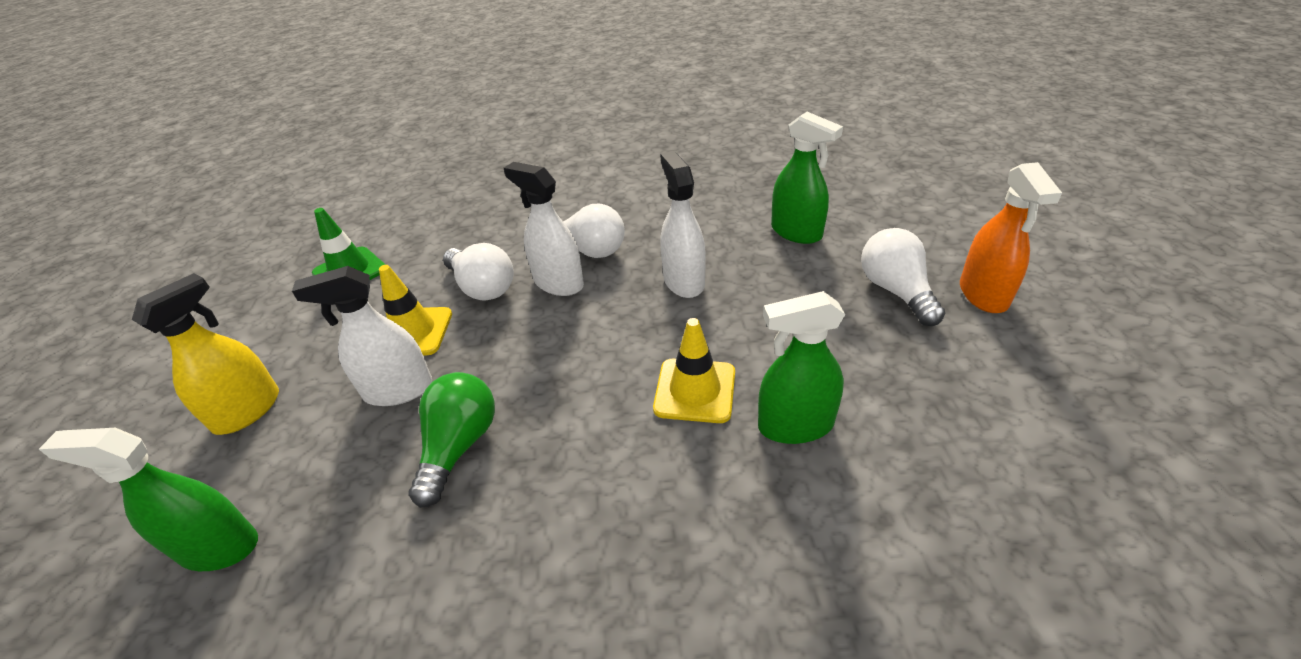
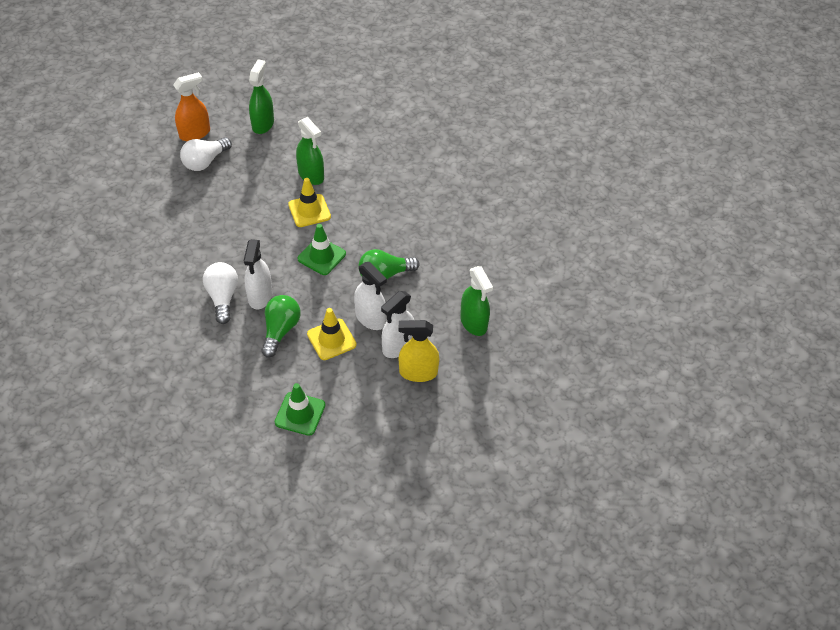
camera: 125 degrees left, 10 degrees up
white light bulb [443,243,514,300] -> green light bulb [261,295,300,358]
white spray bottle [660,151,706,298] -> white spray bottle moved to [381,291,414,358]
green spray bottle [771,112,843,244] -> green spray bottle moved to [249,59,274,134]
none -> green traffic cone [297,224,346,275]

